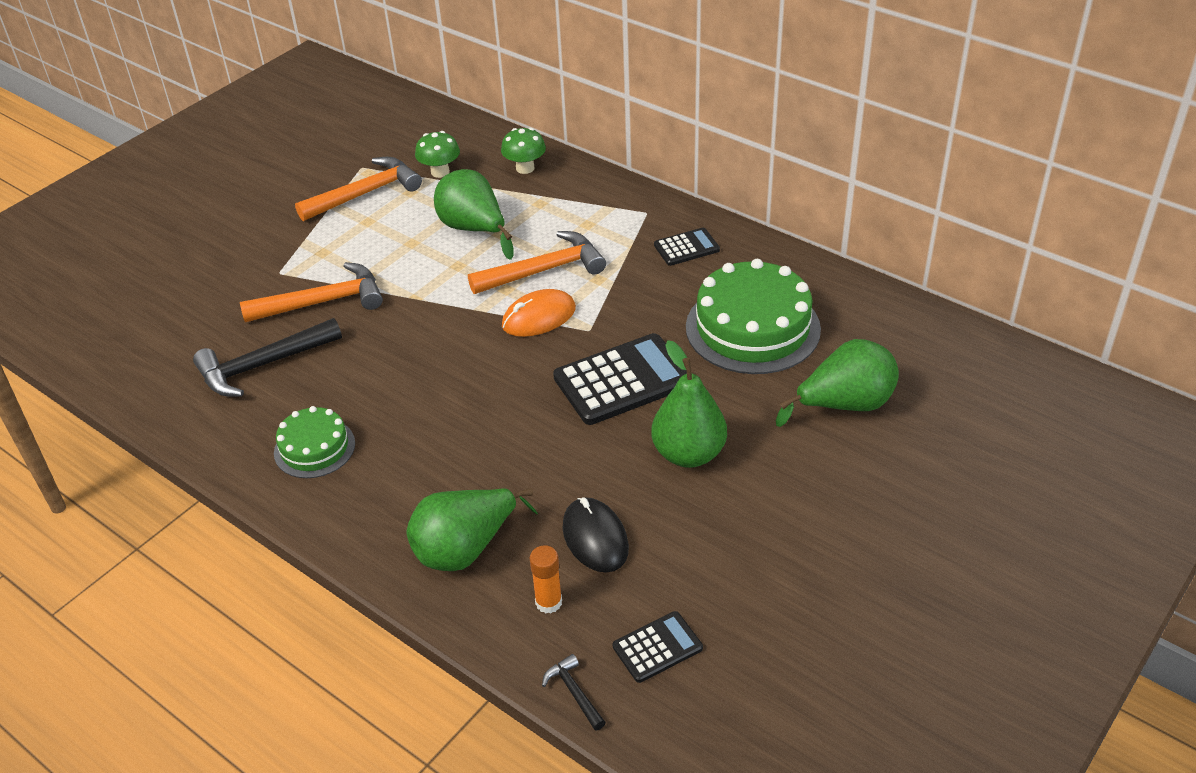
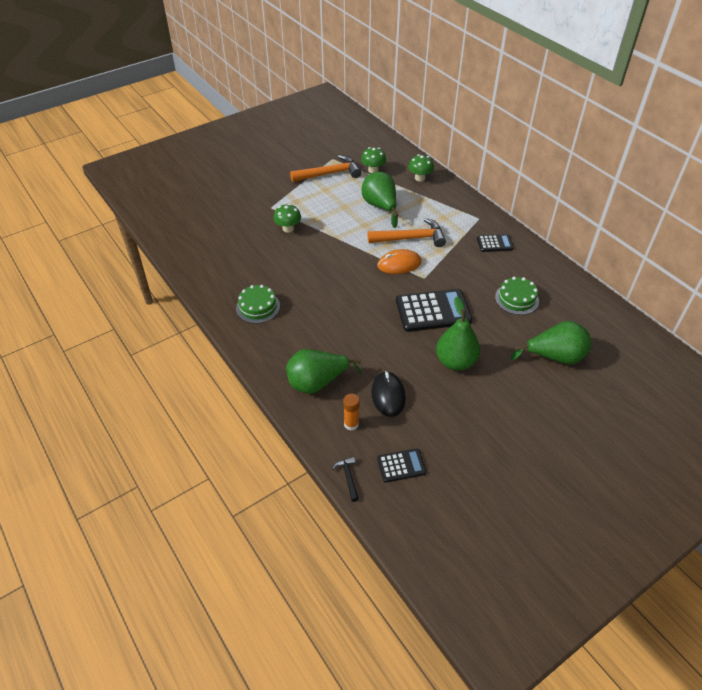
camera: 15 degrees right, 5 degrees up
black hammer [193,318,342,397] -> none
orange hammer [240,262,383,322] -> green mushroom [273,204,301,233]
green cake [686,259,821,374] -> green cake [495,277,539,315], size x0.56

